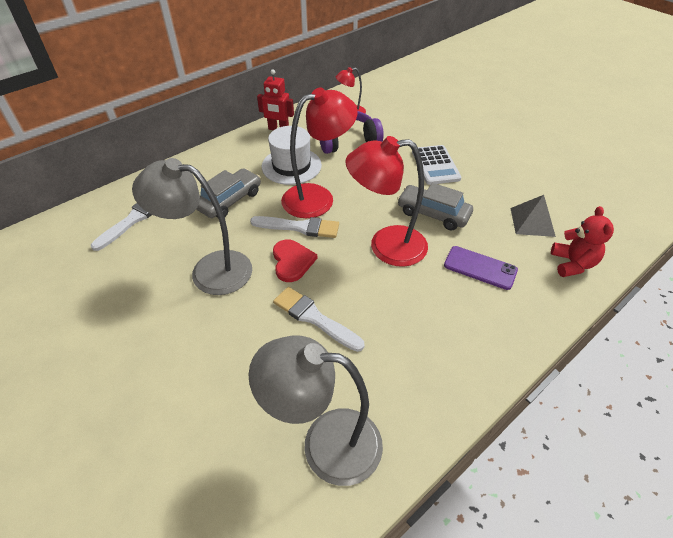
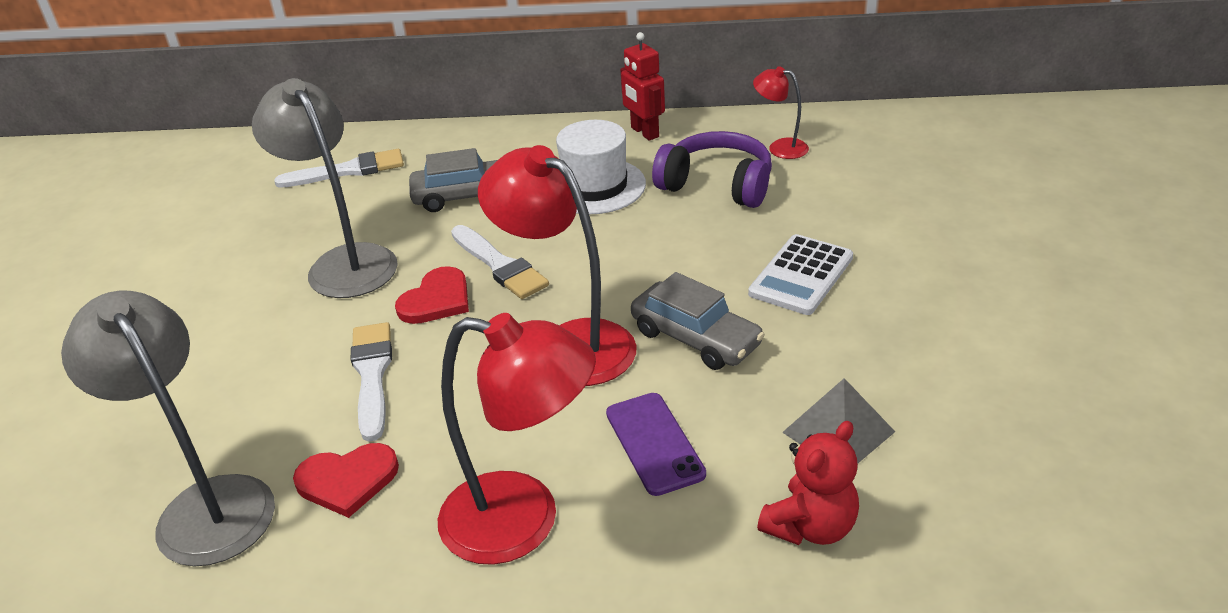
camera: 45 degrees right, 10 degrees down
red lamp [281,87,358,218] -> red lamp moved to [438,313,596,565]
grey car [397,183,473,230] -> grey car turned 150 degrees clockwise [631,272,765,370]
none -> red heart [293,443,399,518]

